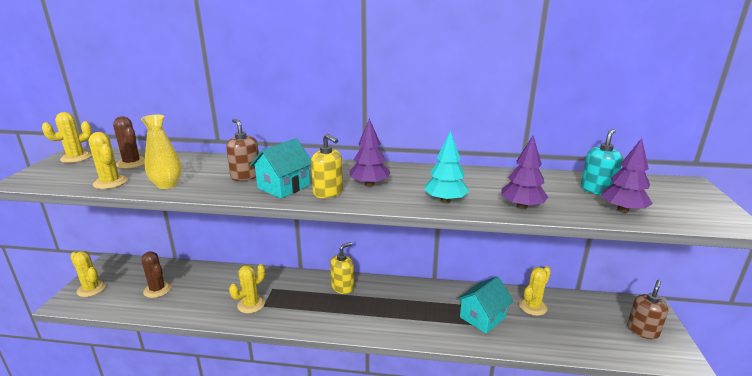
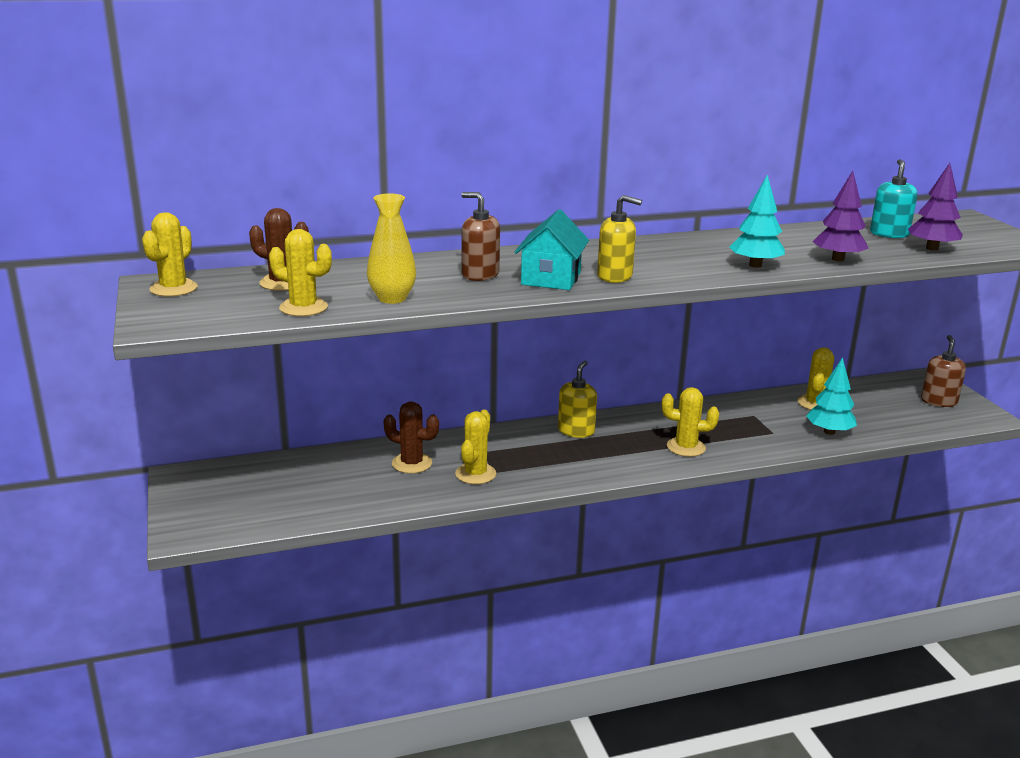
camera: 25 degrees left, 0 degrees up
yellow cactus [70,251,106,297] -> yellow cactus moved to [662,387,719,457]
brown cactus [141,251,172,298] -> brown cactus moved to [383,402,439,474]
purple tree [349,119,390,187] -> none
turquoise house [457,276,513,334] -> none
none -> turquoise tree [806,357,857,435]

